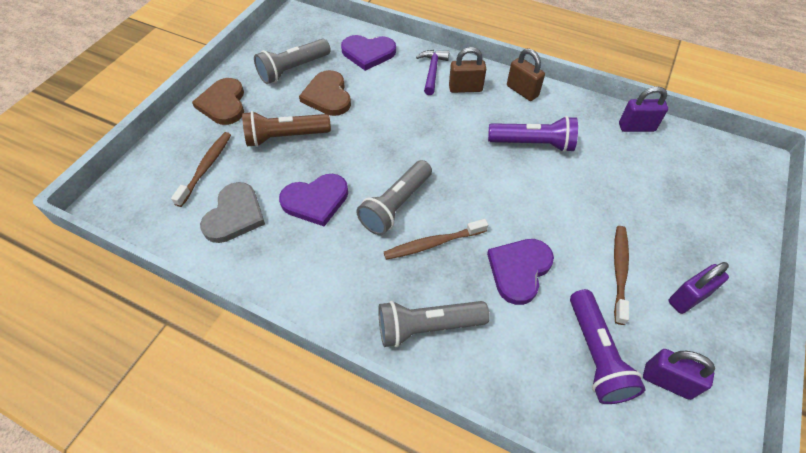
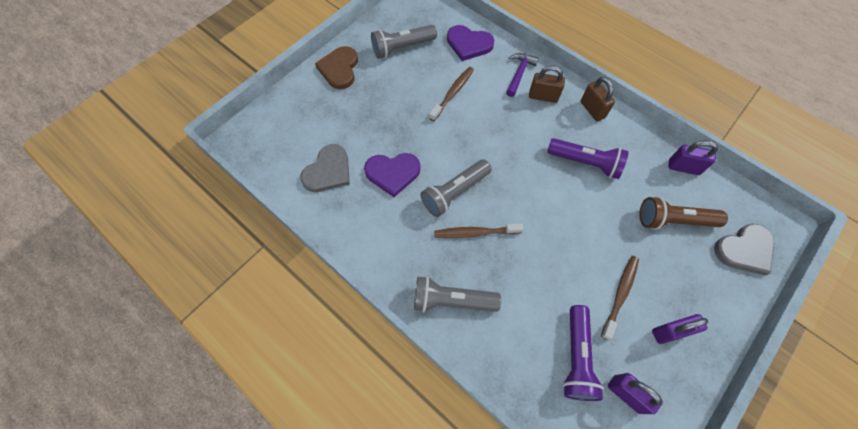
camera: 15 degrees right, 10 degrees up
brown toothbrush [171,132,231,207] -> brown toothbrush moved to [429,67,474,121]
brown flashlight [242,111,331,147] -> brown flashlight moved to [639,197,728,230]
brown heart [299,70,351,116] -> none
purple heart [487,239,554,305] -> none
none -> grey heart [714,223,774,275]

